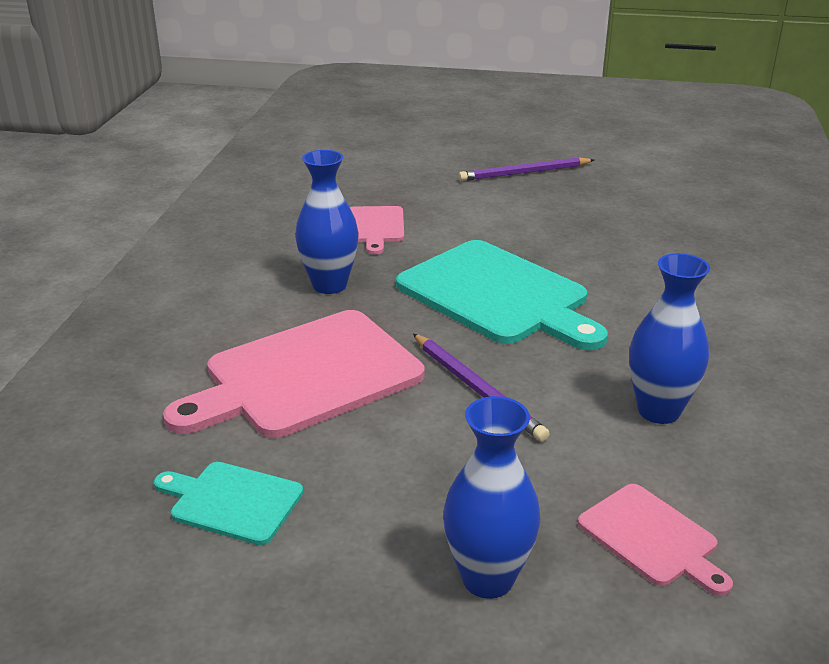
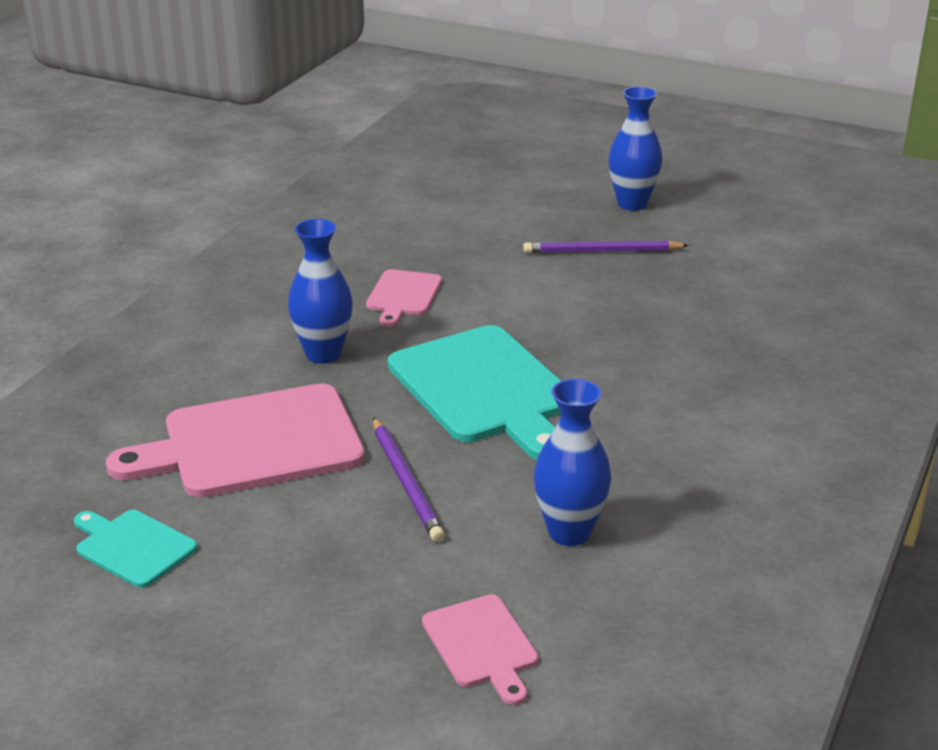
camera: 15 degrees right, 0 degrees up
blue vase [443,396,541,599] -> blue vase moved to [609,86,662,210]

